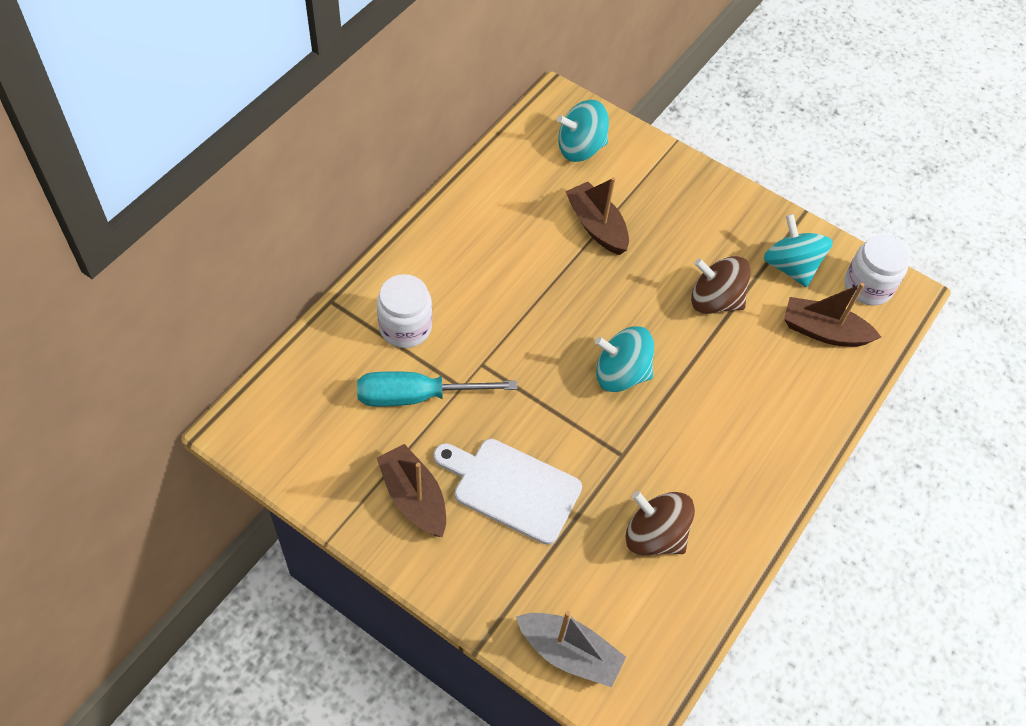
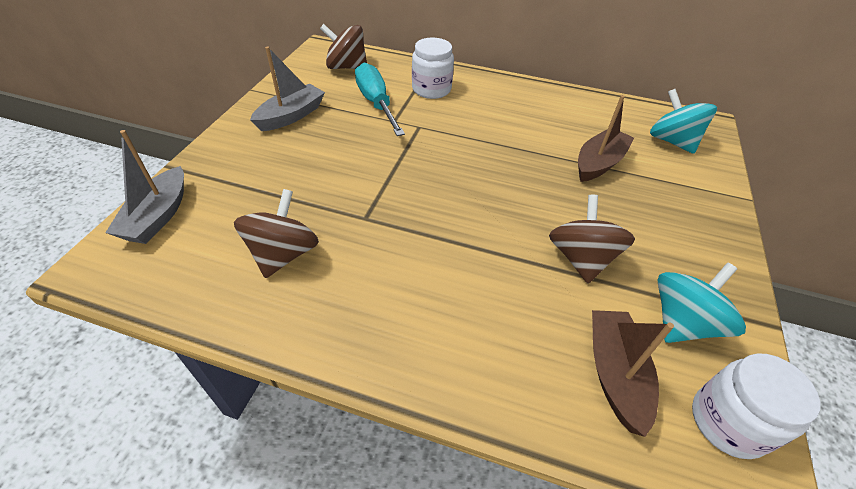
camera: 75 degrees right, 10 degrees down
brown boat [377,444,446,537] -> grey boat [250,46,325,131]
white cutting board [434,439,582,545] -> none
turquoise spinning top [595,326,654,392] -> none
none -> brown spinning top [320,24,367,69]

